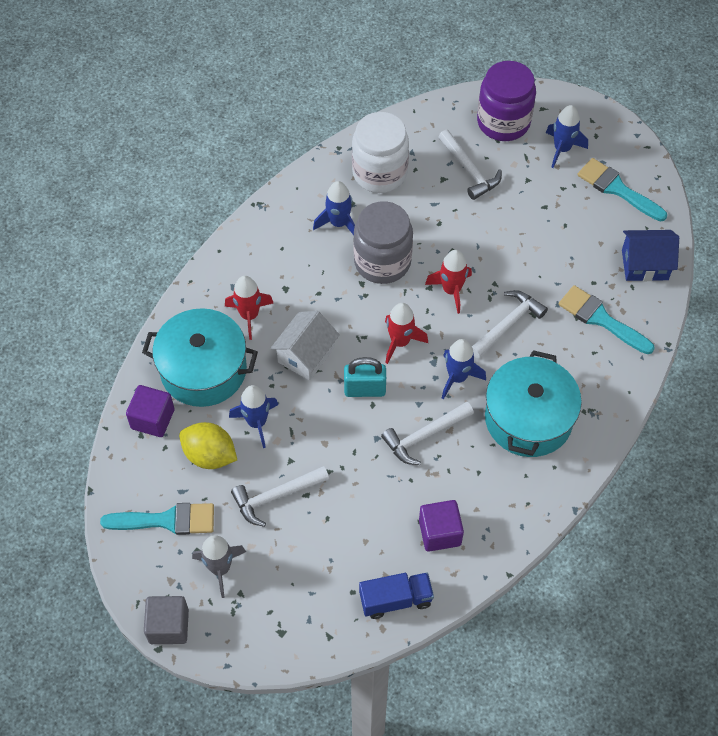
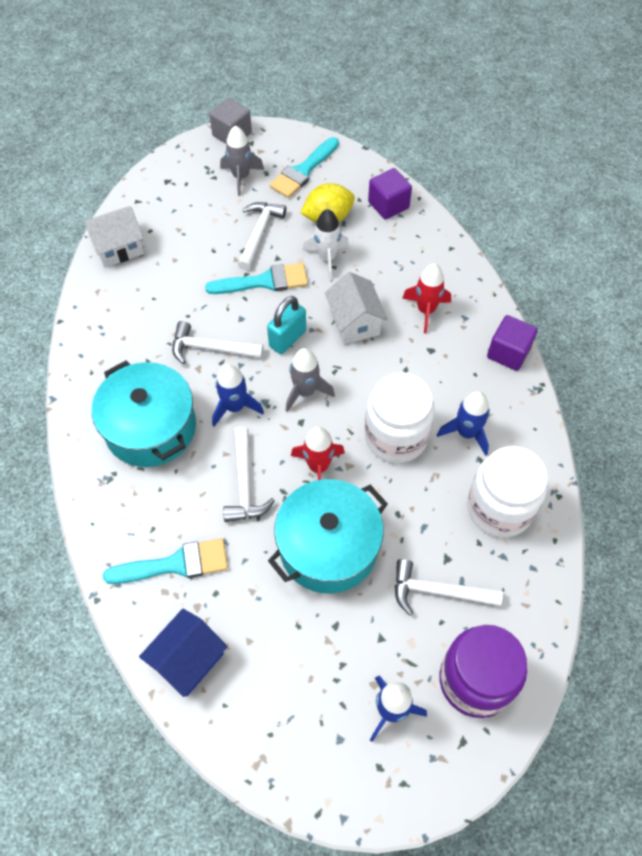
camera: 130 degrees right, 0 degrees up
turquoise pot [142,308,258,407] -> turquoise pot moved to [268,479,388,593]
blue rocket [229,385,279,448] -> white rocket [303,209,349,279]
grey jar [353,201,413,284] -> white jar [364,373,435,463]
blue truck [359,572,434,619] -> white house [83,206,144,268]
white hammer [381,402,474,465] -> white hammer turned 90 degrees counterclockwise [172,321,264,364]
red rocket [385,303,428,364] -> grey rocket [286,348,335,412]
purple cube [419,500,464,552] -> purple cube moved to [487,315,538,371]
turquoise brush [577,158,667,221] -> turquoise brush moved to [205,263,308,294]

